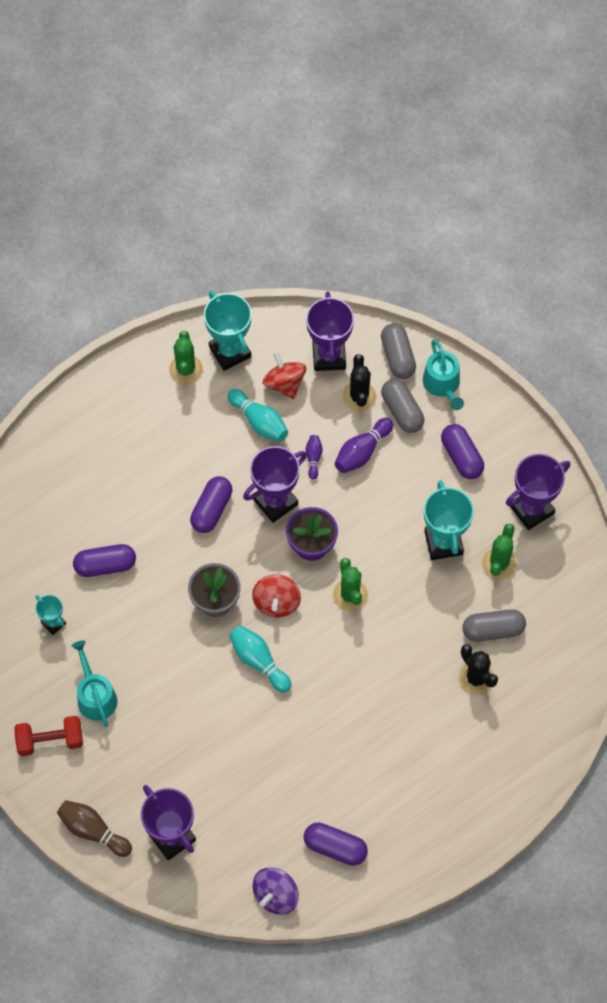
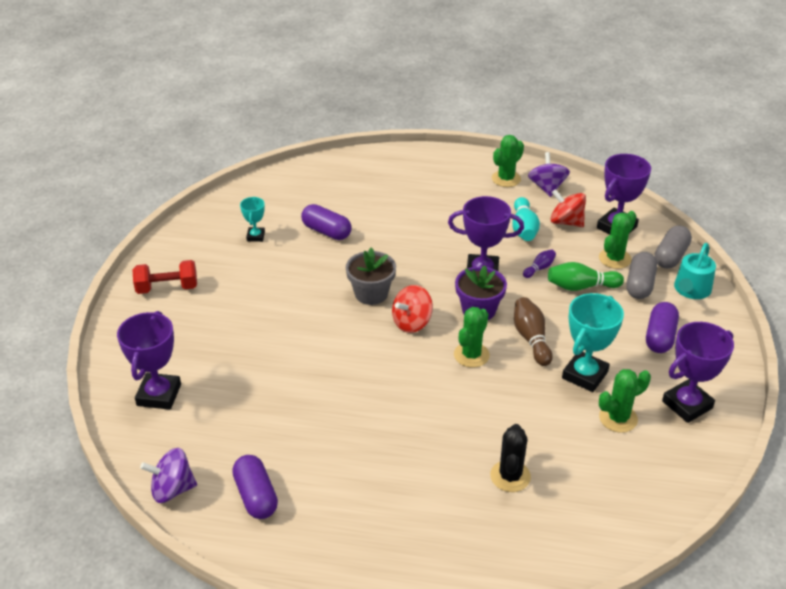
camera: 45 degrees right, 25 degrees down
red dumbbell [14,716,83,756] -> red dumbbell turned 45 degrees counterclockwise [133,260,197,294]
brown bowling pin [57,800,132,857] -> brown bowling pin moved to [514,297,553,366]
turquoise watering can [71,641,117,727] -> none
purple capsule [190,476,232,533] -> none
turquoise trophy [204,291,252,371] -> purple spinning top [528,152,570,197]
turquoise bowling pin [229,626,291,693] -> none
red spinning top [263,351,306,399] -> red spinning top turned 75 degrees counterclockwise [550,189,586,227]
purple bowling pin [334,418,393,473] -> green bowling pin [548,262,624,291]
black cactus [343,354,376,411] -> green cactus [599,211,636,269]
grey capsule [463,609,526,642] -> none
purple trophy [506,454,570,530] -> purple trophy turned 45 degrees counterclockwise [662,322,734,423]

